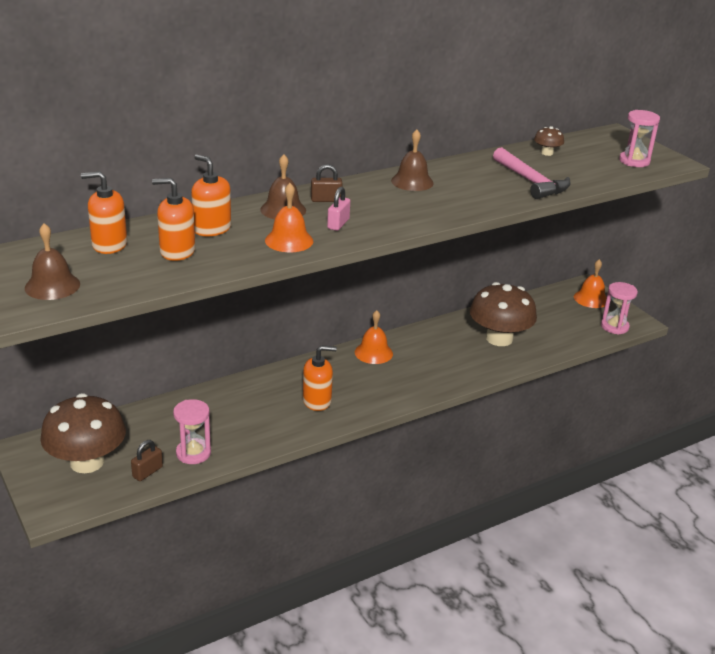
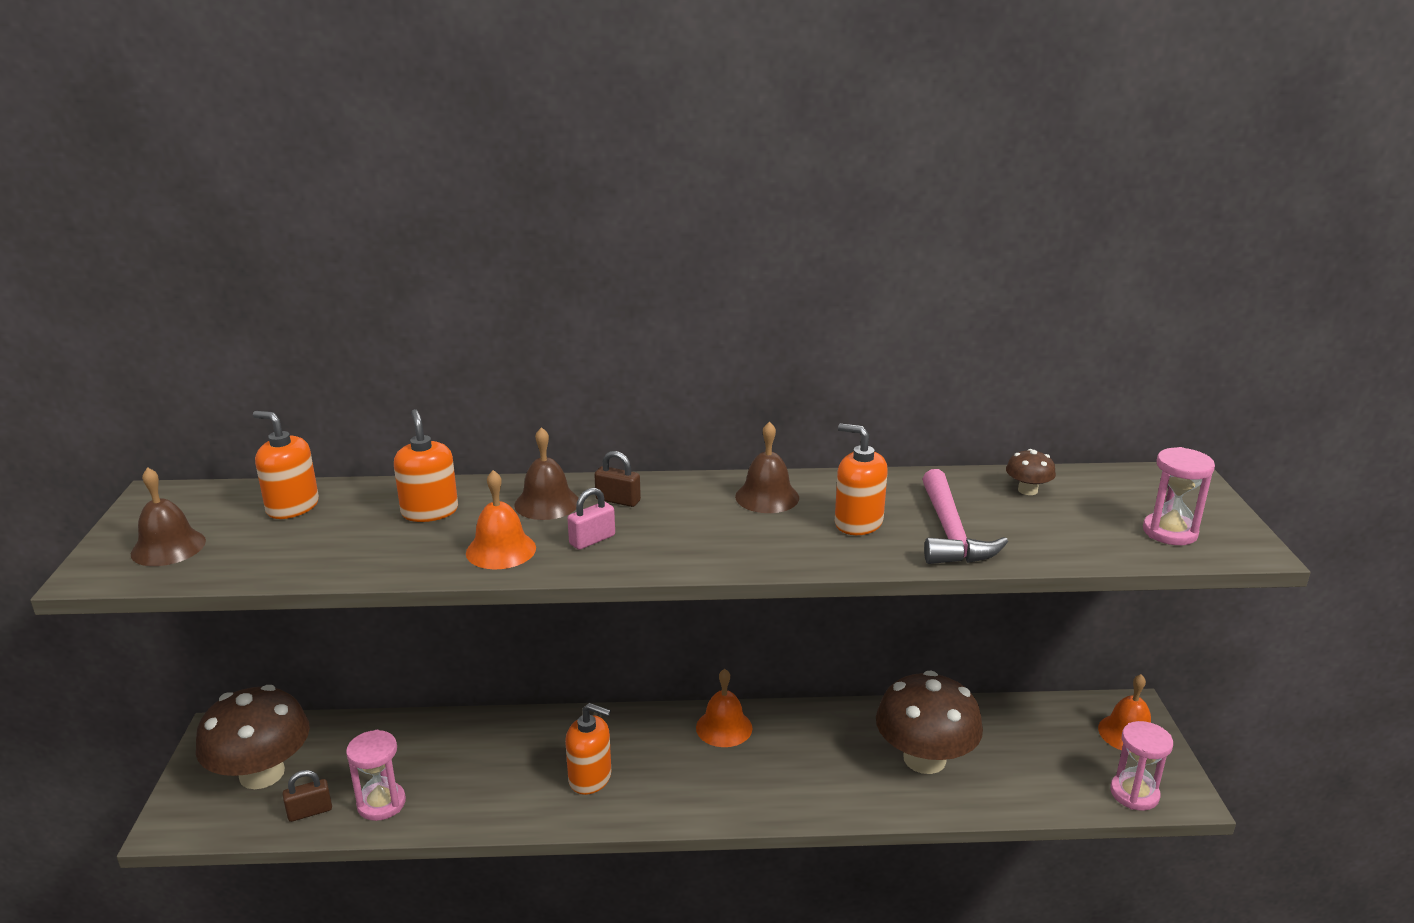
camera: 30 degrees right, 5 degrees down
orange soap dispenser [152,178,195,261] -> orange soap dispenser moved to [835,423,888,535]

